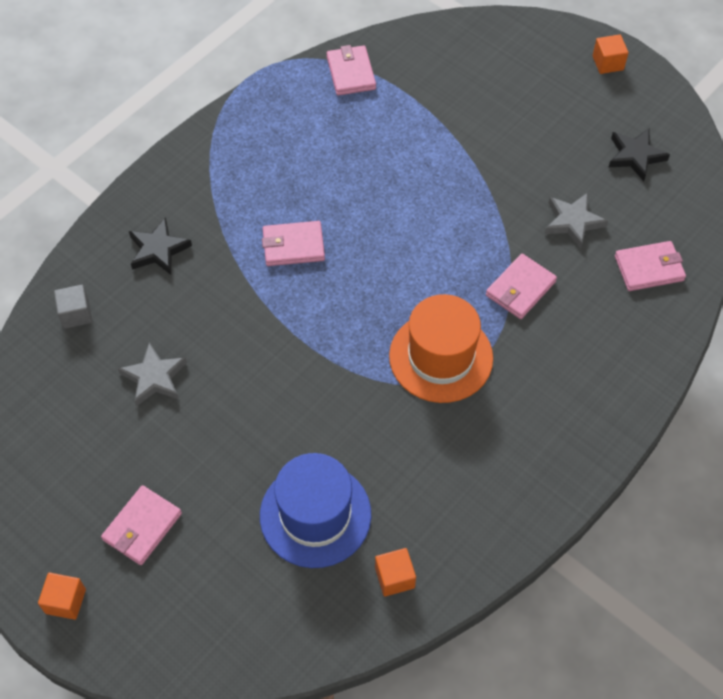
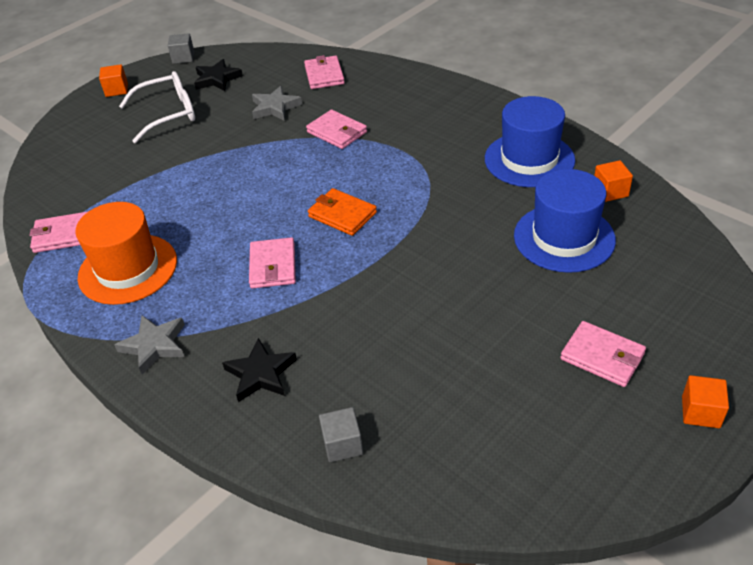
camera: 85 degrees left, 15 degrees down
grey star [118,342,187,407] -> grey star moved to [115,315,185,374]
orange hat [389,294,493,403] -> orange hat moved to [75,202,177,305]
none -> white glasses [119,71,195,143]
none -> grey cube [168,33,194,64]
none -> orange wallet [308,188,377,236]
none -> blue hat [485,96,575,187]

